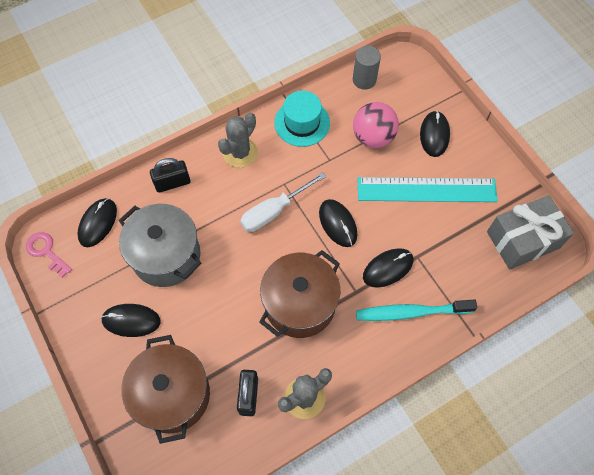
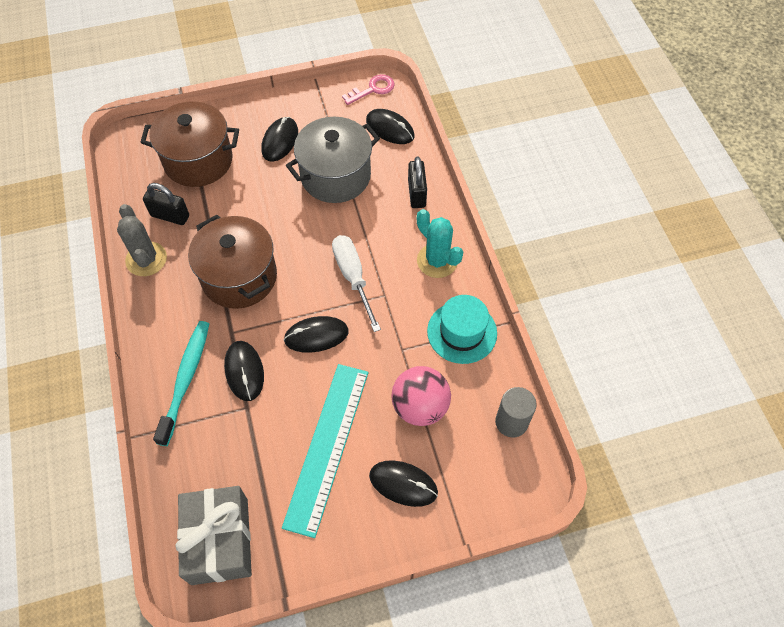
camera: 105 degrees right, 5 degrees down
grey cactus [218,113,258,168] -> turquoise cactus [417,209,463,278]

